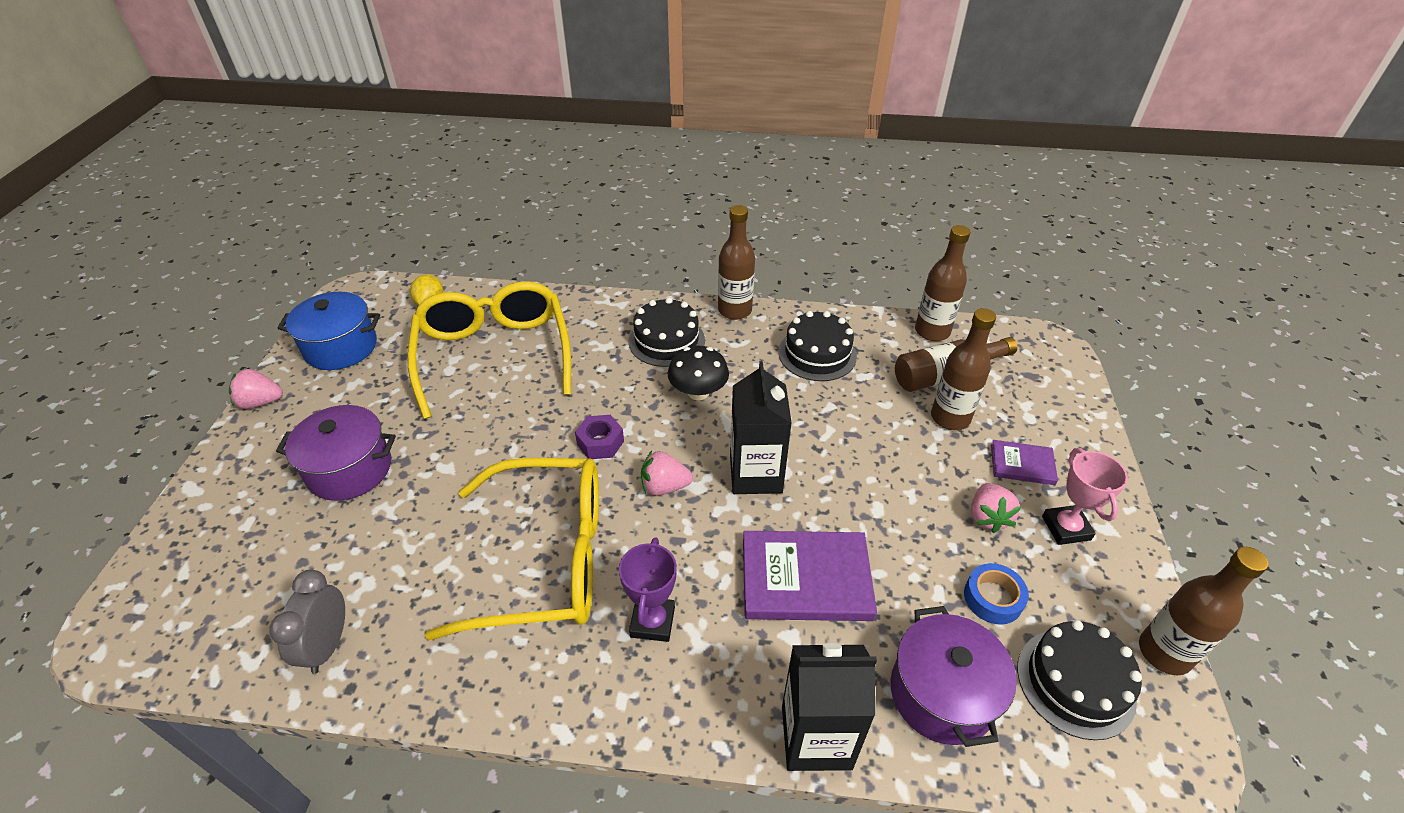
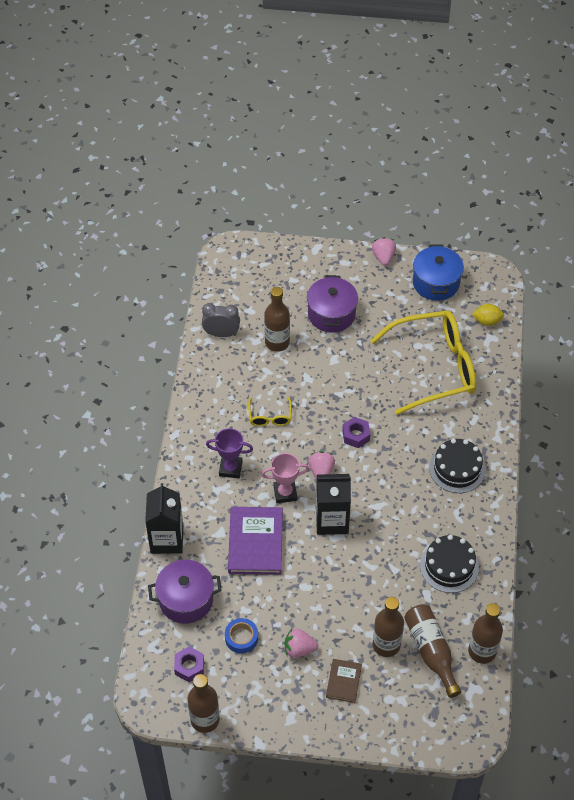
camera: 90 degrees right, 10 degrees up
yellow glasses [425,458,599,640] -> yellow glasses [248,397,292,426], size x0.41
black mushroom [668,346,729,400] -> none
brown bottle [718,205,755,320] -> brown bottle moved to [264,287,290,352]
purple book [991,440,1058,485] -> brown book [326,659,362,703]
black cake [1017,620,1142,740] -> purple nut [174,646,204,682]
pink trophy [1042,448,1128,545] -> pink trophy moved to [261,453,309,503]

